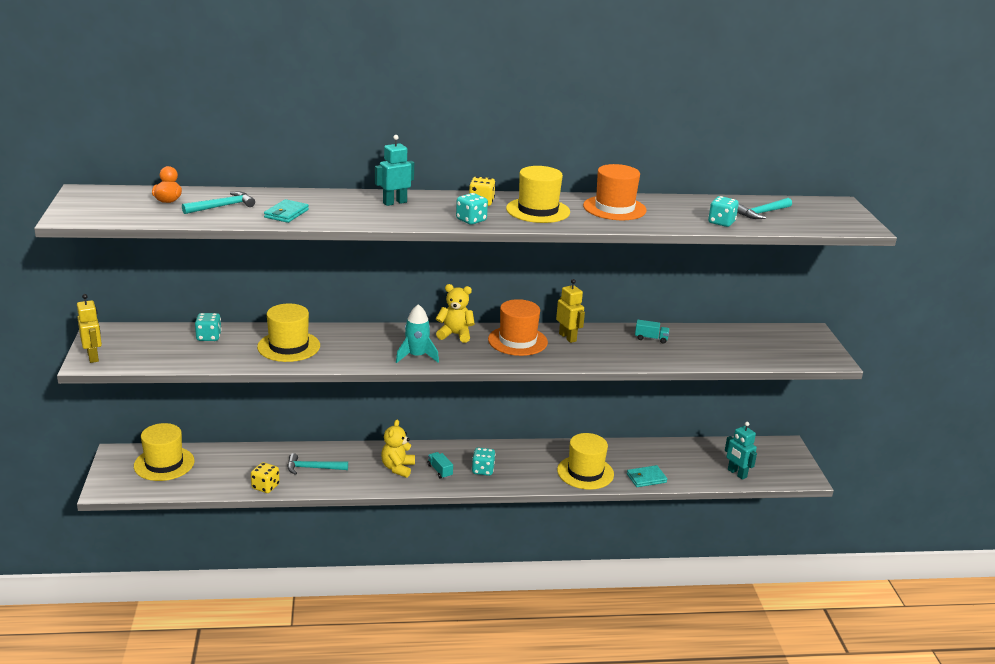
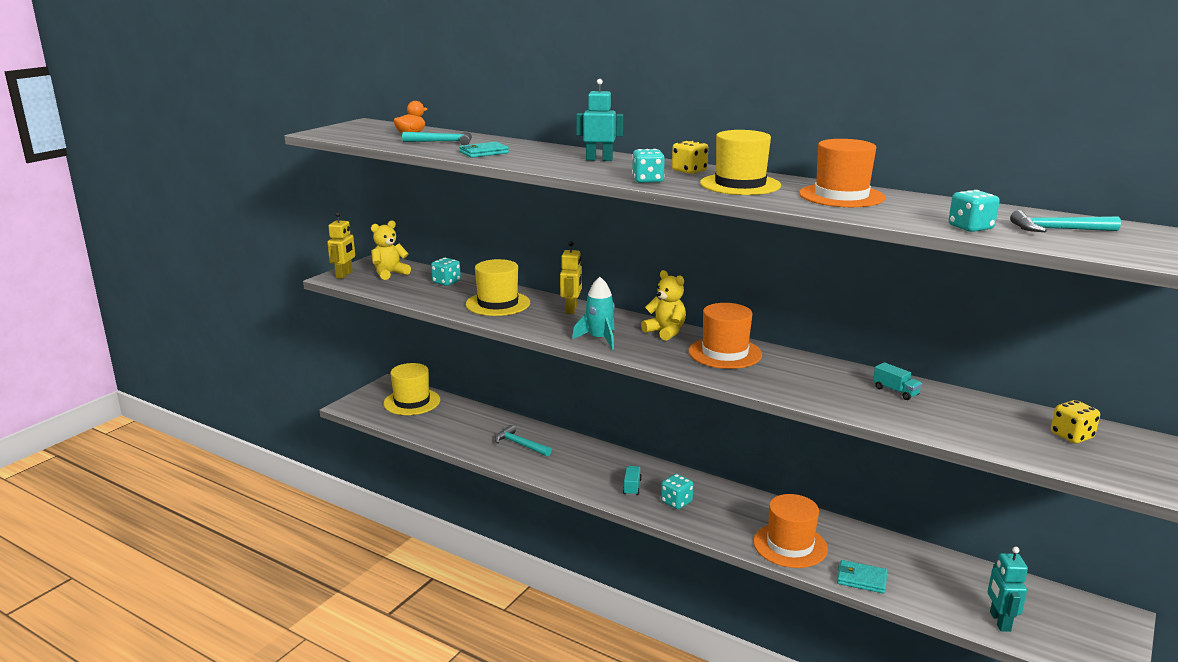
camera: 40 degrees right, 5 degrees down
yellow dice [251,462,280,493] -> yellow dice moved to [1051,400,1100,443]
yellow teddy bear [381,419,415,478] -> yellow teddy bear moved to [371,220,411,280]
yellow robot [556,279,585,343] -> yellow robot moved to [560,241,582,314]
yellow hat [557,433,614,490] -> orange hat [753,494,828,568]

